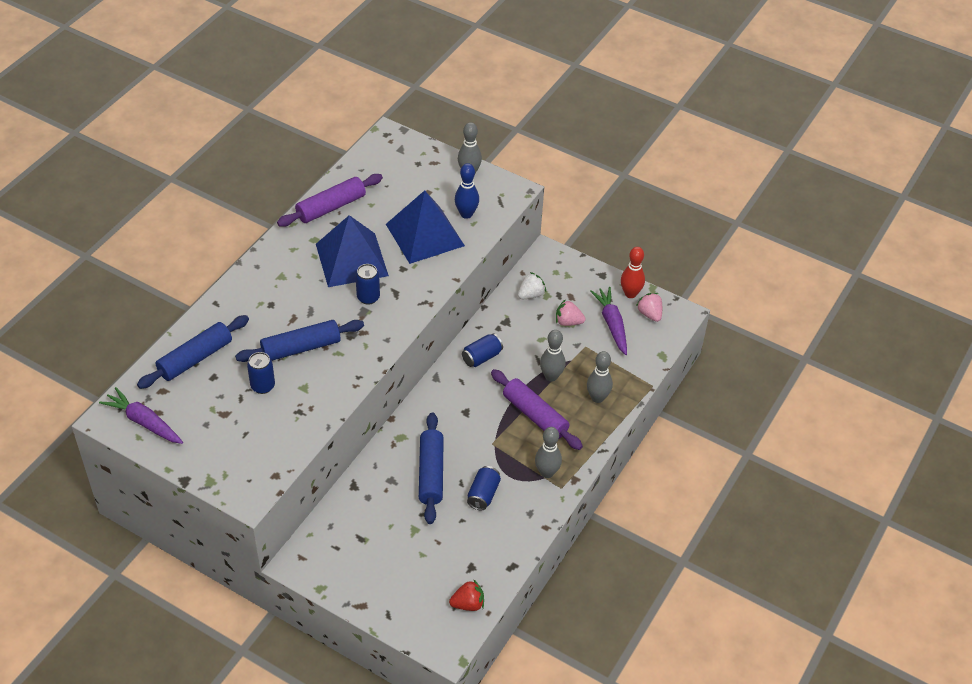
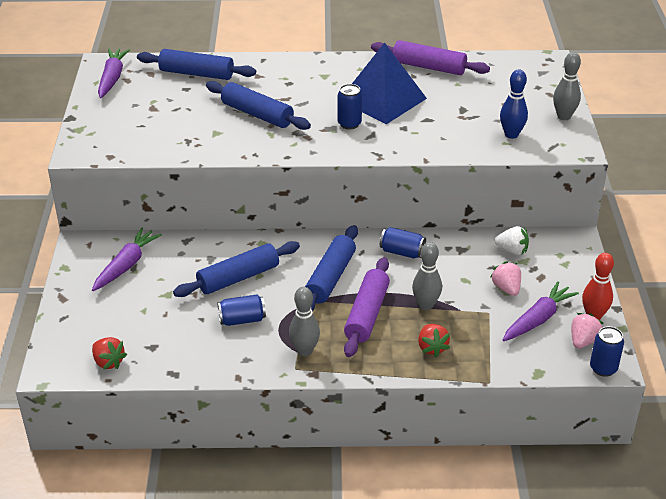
camera: 60 degrees right, 10 degrees down
blue can [247,352,275,394] -> blue can moved to [590,326,624,377]
blue pyramid [386,190,465,264] -> none
grey bowling pin [587,351,613,403] -> red strawberry [418,324,450,357]
none -> purple carrot [92,227,162,291]
none -> blue rolling pin [305,225,358,311]

